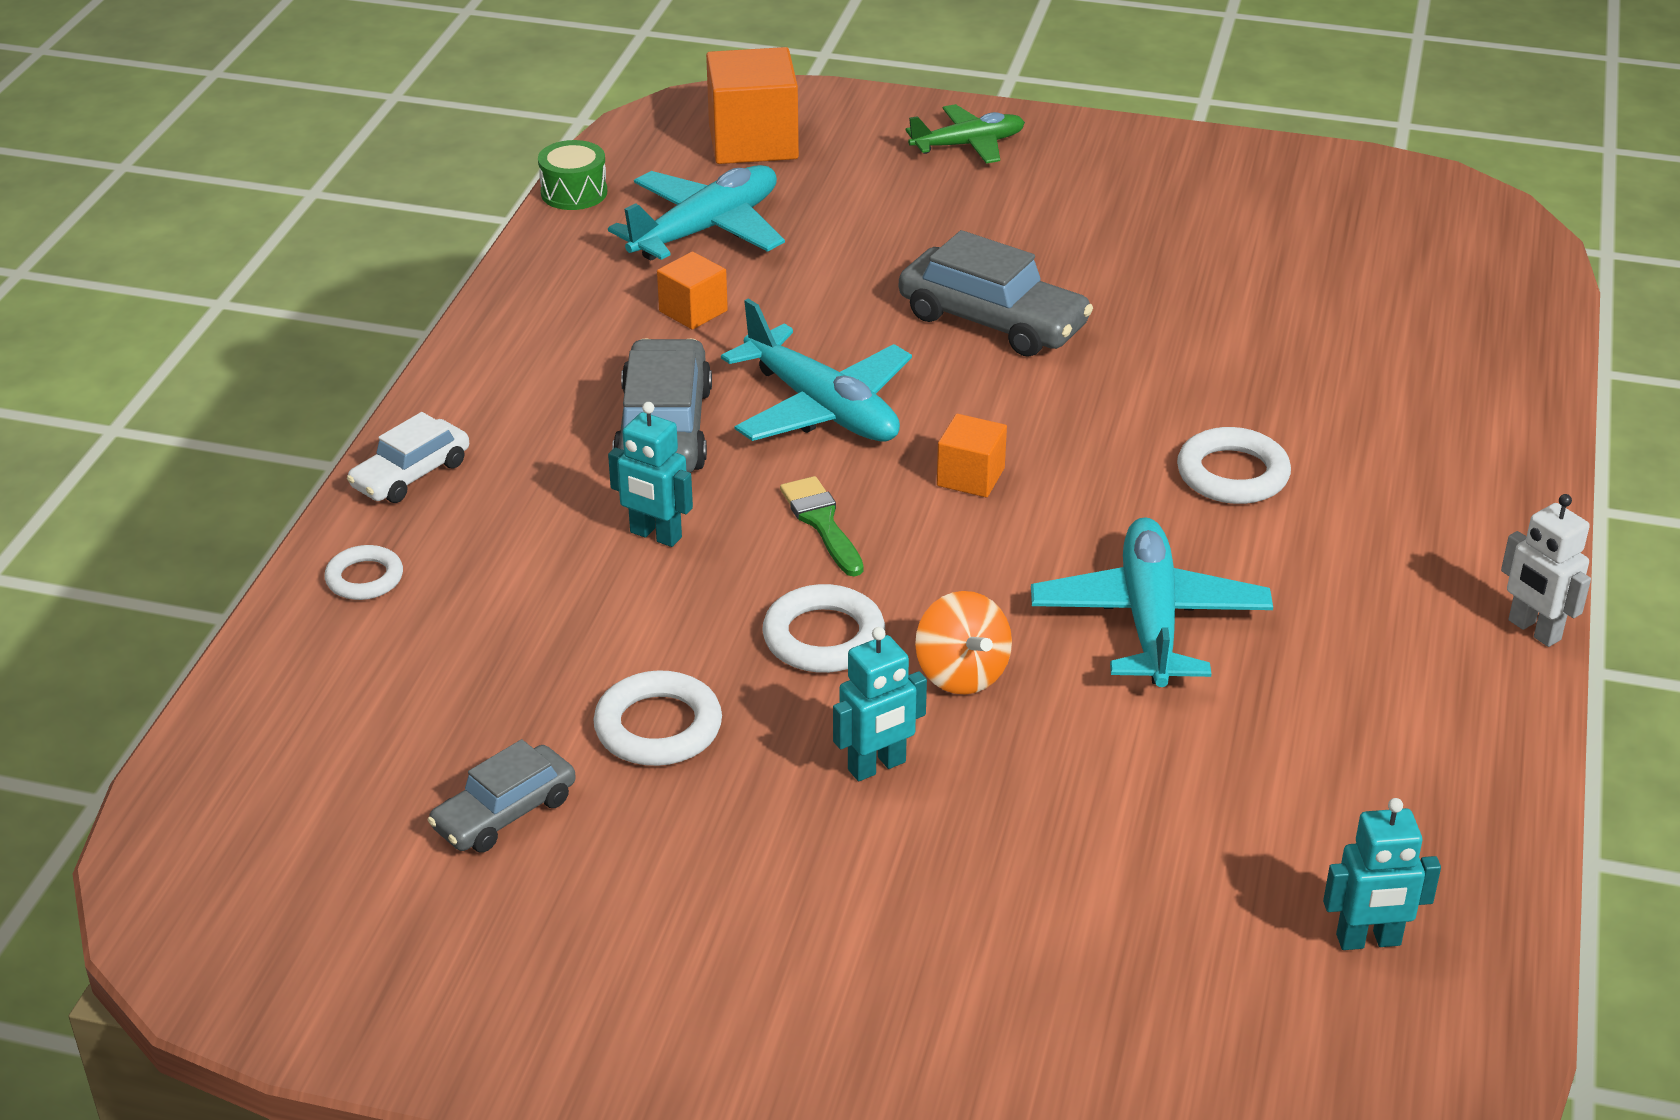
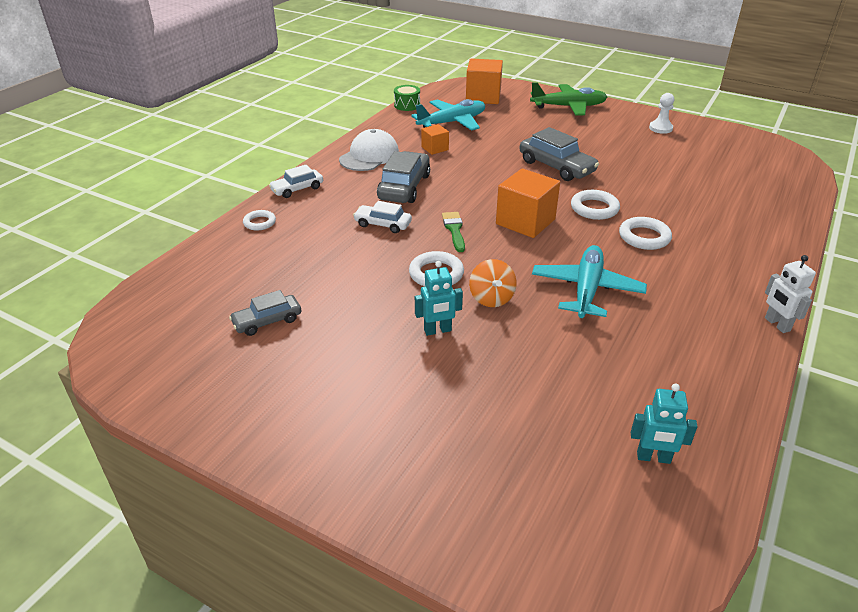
camera: 15 degrees right, 0 degrees up
white ring [593,670,722,766] -> white ring moved to [571,190,620,220]
turquoise robot [608,402,693,547] -> white car [353,201,412,233]
turquoise plane [721,298,912,442] -> none
green plane [906,104,1025,164] -> green plane [530,82,607,116], size x1.54
orange cube [937,414,1007,497] -> orange cube [496,168,560,238], size x1.85
none -> white cap [339,129,399,171]
none -> white pawn [649,93,674,134]

